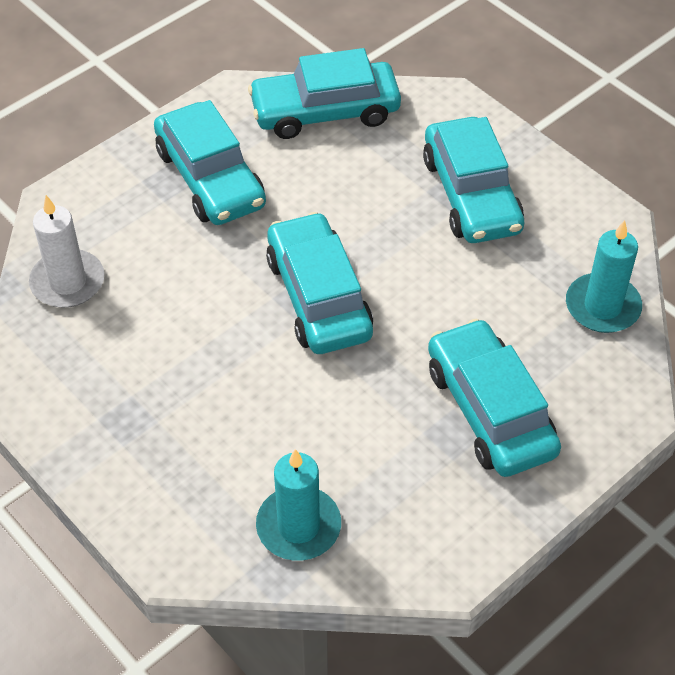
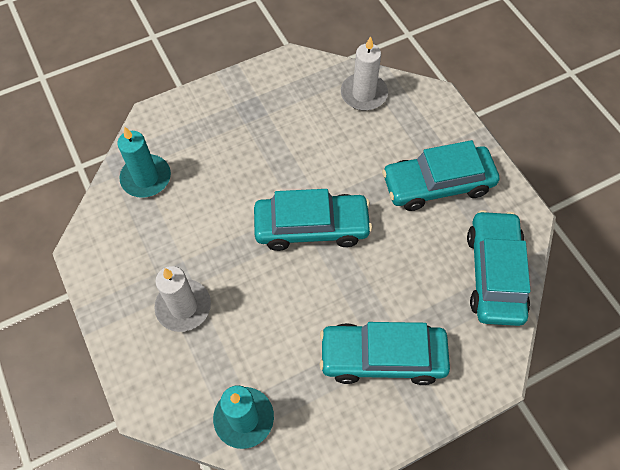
camera: 105 degrees right, 10 degrees up
turquoise car [428,319,561,477] -> white candle [154,266,211,332]

